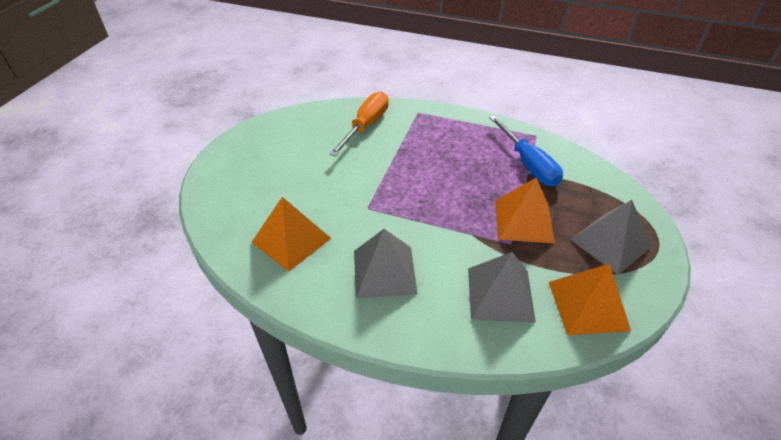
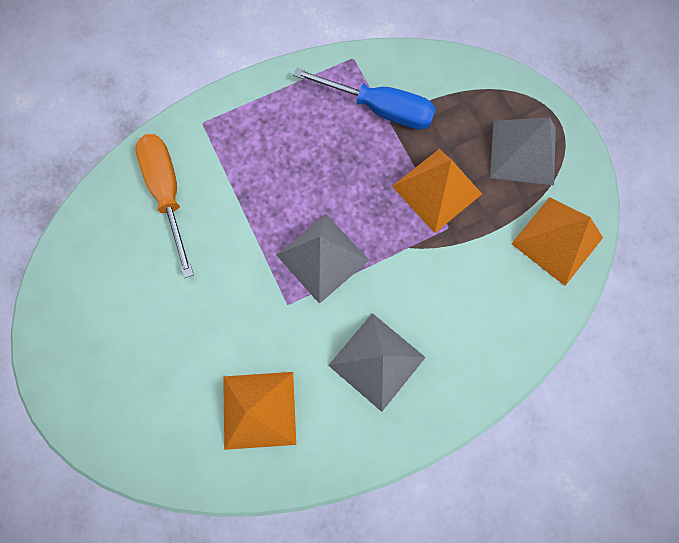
camera: 45 degrees left, 30 degrees up
grey pyramid [468,252,536,323] -> grey pyramid moved to [277,214,369,304]

